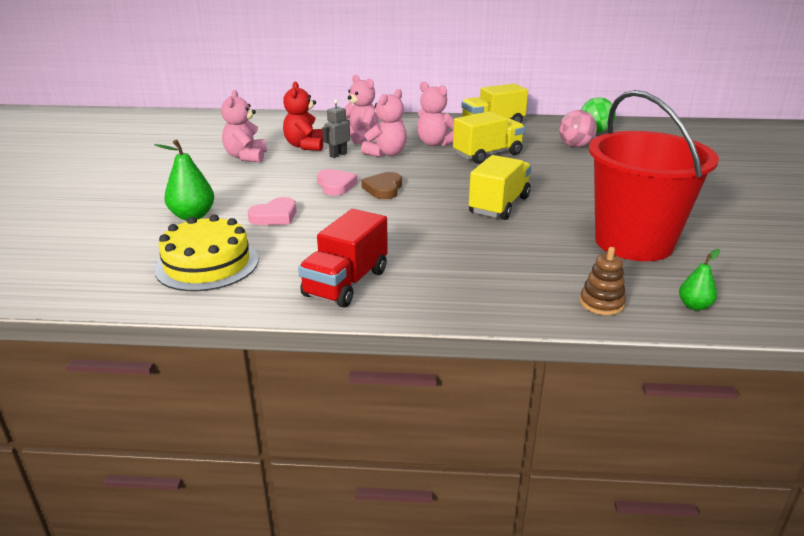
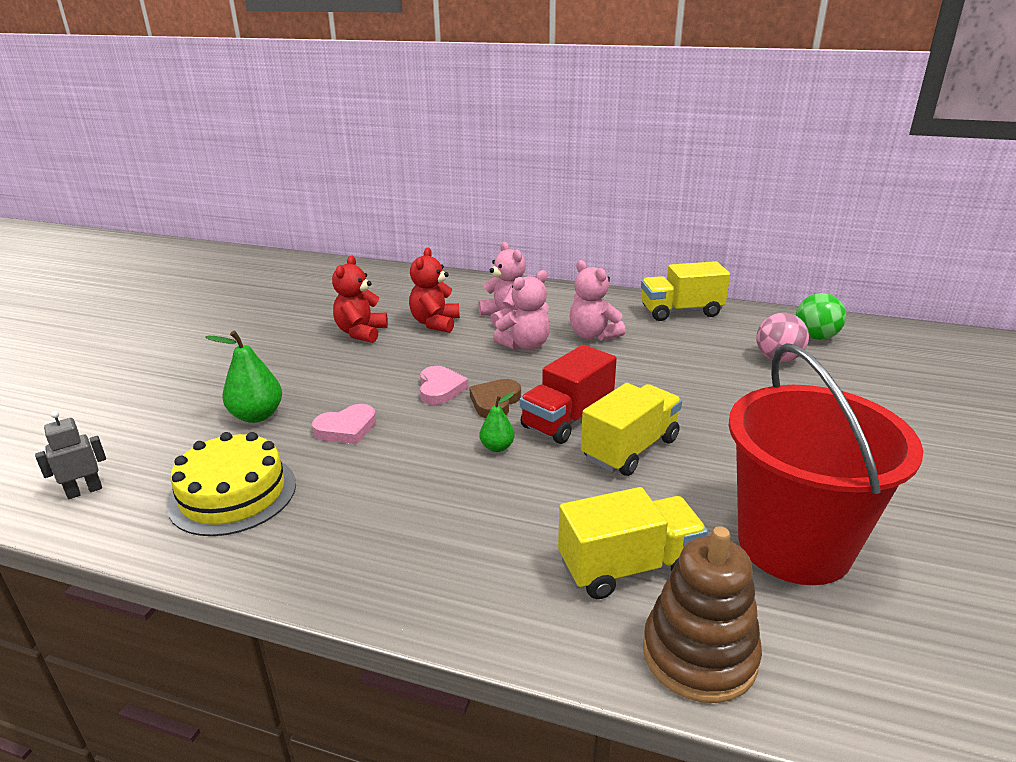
camera: 15 degrees right, 0 degrees up
pink teddy bear [221,90,267,162] -> red teddy bear [332,255,388,343]
red truck [298,209,388,308] -> red truck moved to [520,345,617,444]
grey robot [322,99,350,158] -> grey robot moved to [35,411,106,499]
yellow truck [453,111,525,164] -> yellow truck moved to [558,487,708,599]
brown stacking toy [580,247,626,315] -> brown stacking toy [643,526,762,703], size x1.78
green pear [679,249,720,311] -> green pear moved to [480,392,515,452]

